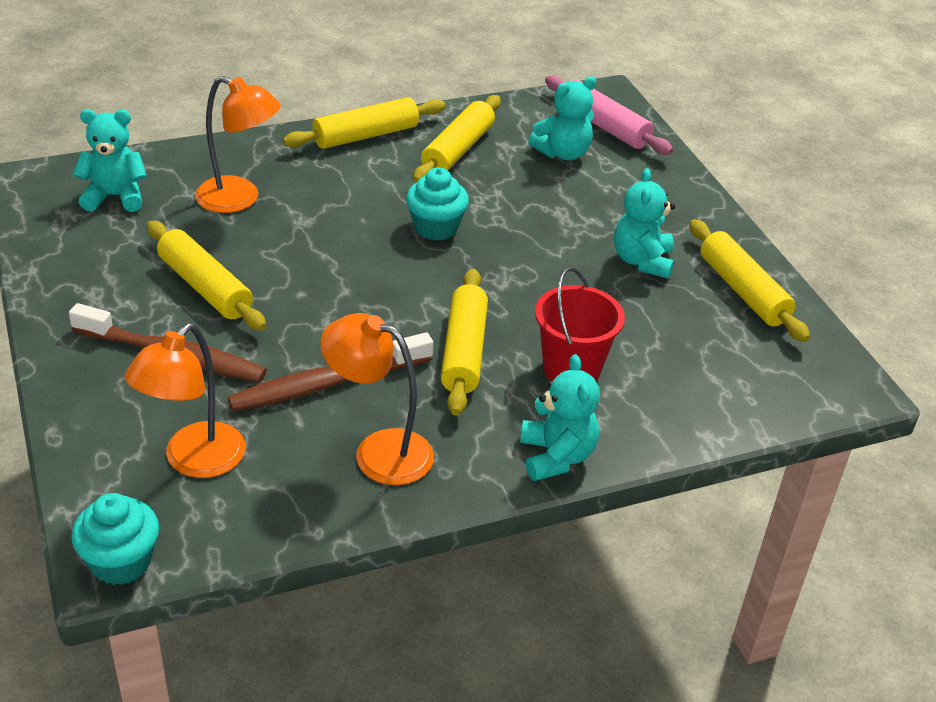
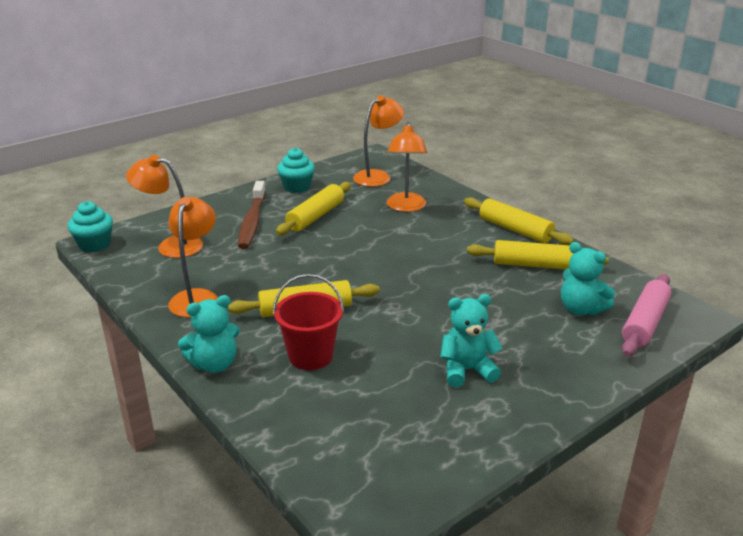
camera: 75 degrees right, 10 degrees down
turquoise teddy bear [73,109,147,212] -> orange lamp [353,96,404,187]
brown toothbrush [228,332,434,411] -> none
turquoise cupcake [406,167,469,241] -> turquoise cupcake moved to [277,148,315,193]
yellow rolling pin [689,219,810,342] -> none

